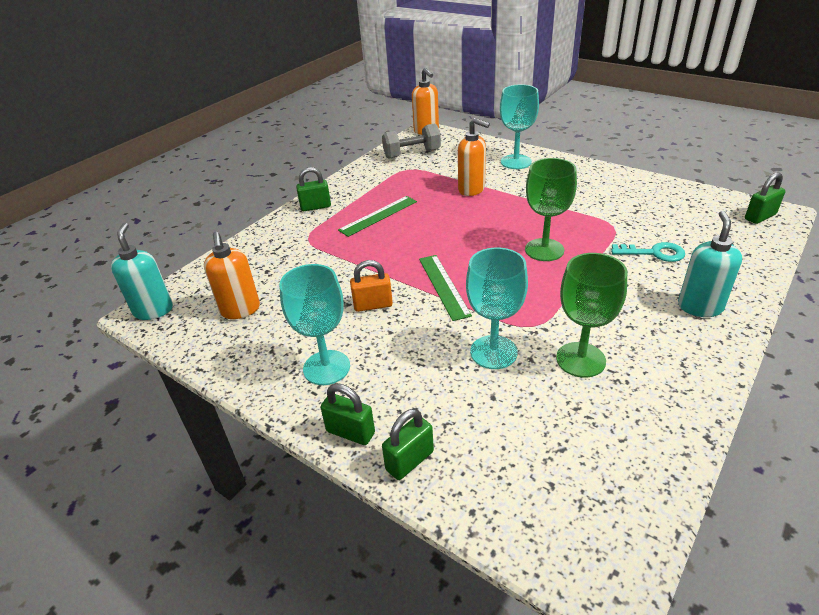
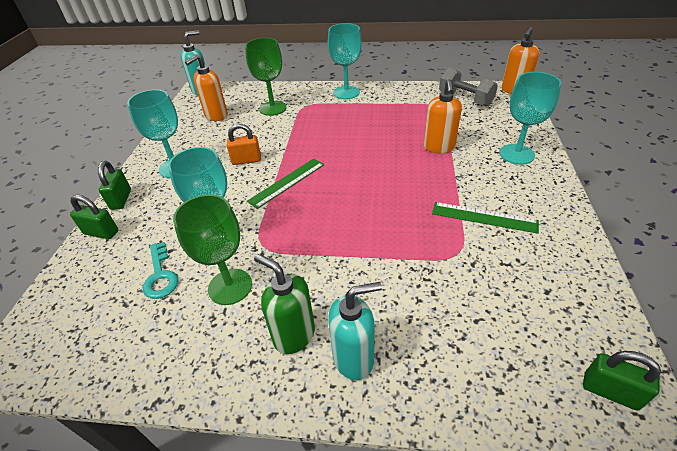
camera: 60 degrees right, 5 degrees up
green padlock [296,167,331,211] -> turquoise goblet [328,23,362,99]
green ruler [338,196,417,237] -> green ruler moved to [432,202,539,234]
orange padlock [350,260,393,312] -> orange padlock turned 60 degrees counterclockwise [227,124,261,165]
green goblet [525,158,577,261] -> green goblet moved to [245,38,287,116]
turquoise key [611,242,685,262] -> turquoise key moved to [143,242,179,299]
none -> green soap dispenser [254,254,315,354]

